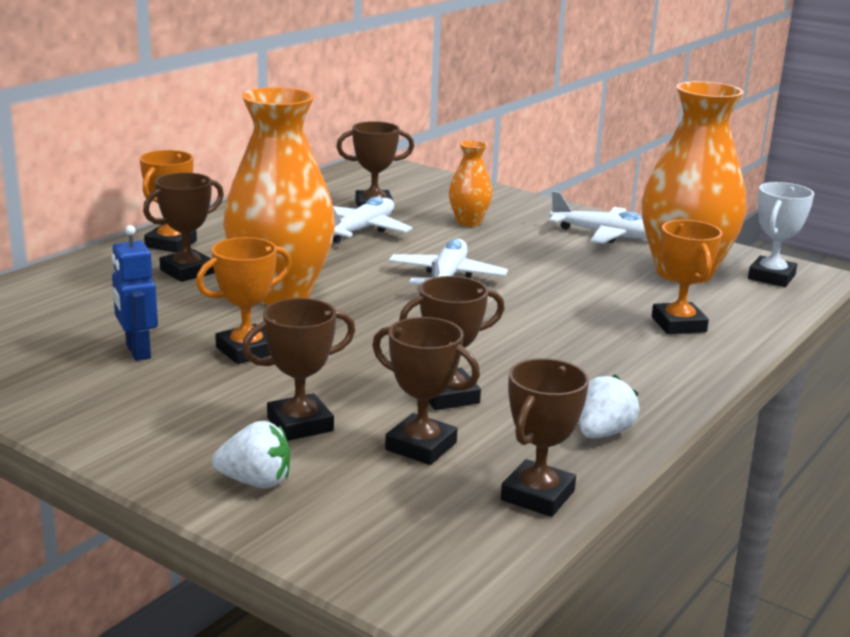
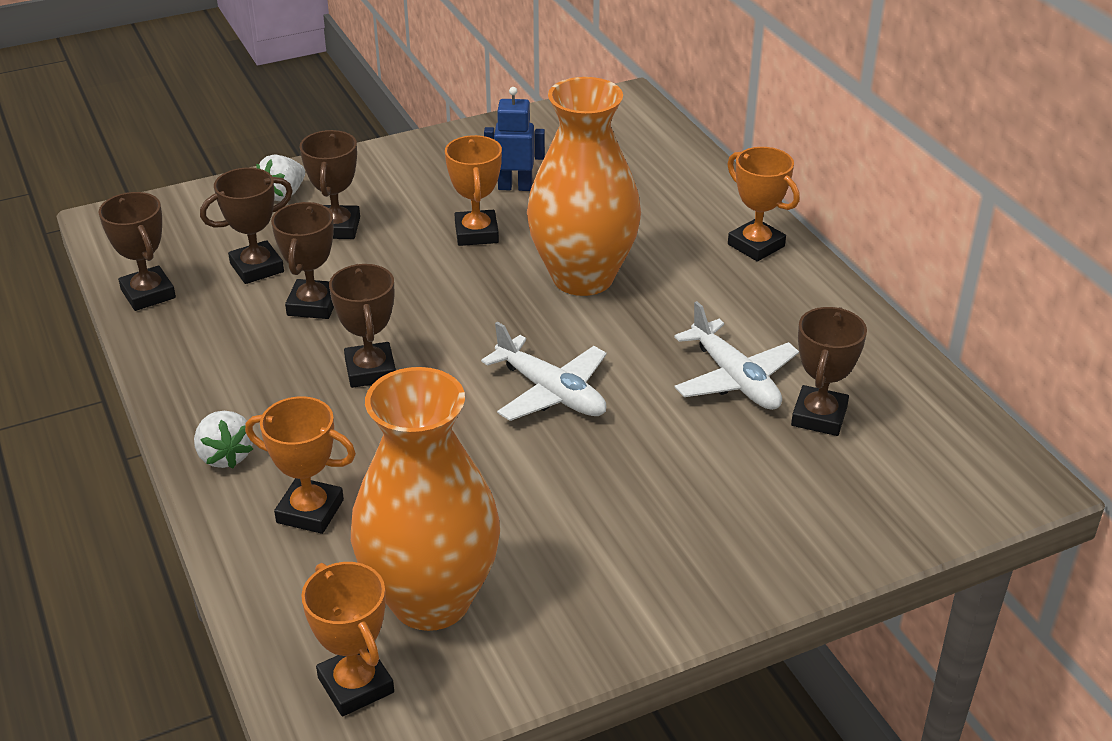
camera: 120 degrees right, 15 degrees up
brown trophy [143,173,224,282] -> brown trophy moved to [329,264,396,388]
orange vase [449,140,493,226] -> none
white plane [549,191,647,244] -> none
white strawberry [579,375,640,439] -> white strawberry moved to [194,411,253,468]
white trophy [748,182,814,287] -> orange trophy [301,562,394,716]

